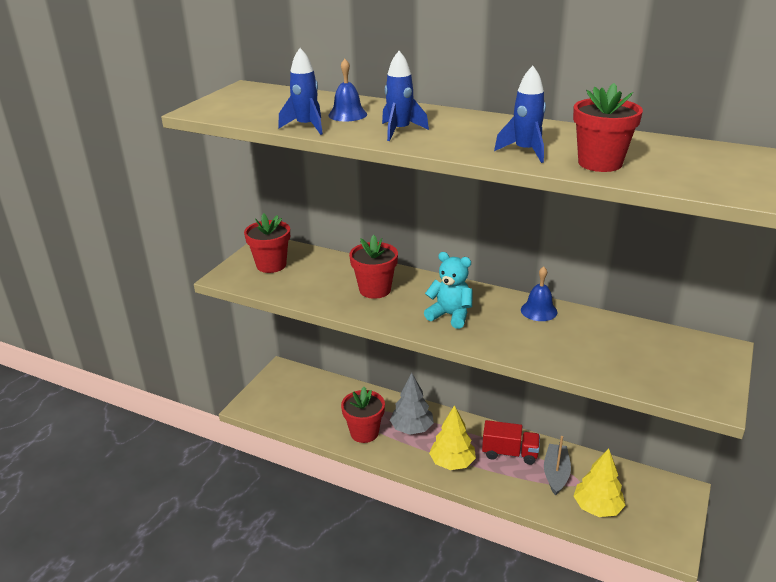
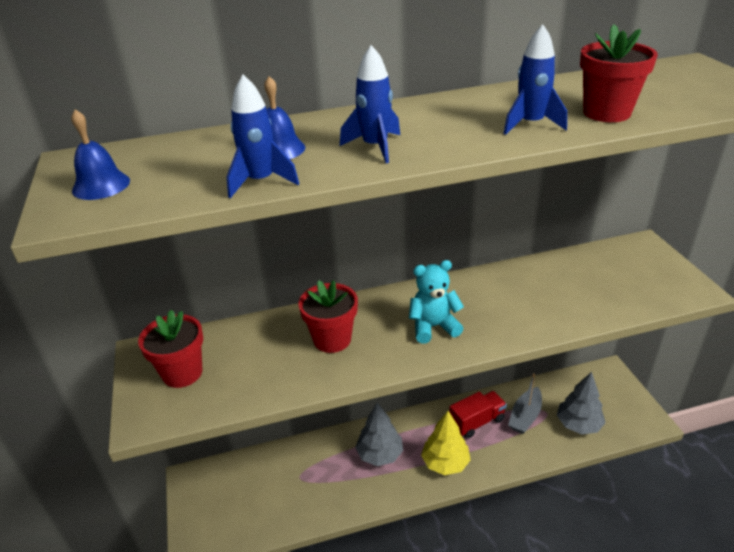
camera: 40 degrees left, 5 degrees up
red flower pot [341,387,385,443] -> none
blue bell [521,266,557,321] -> blue bell moved to [71,109,130,200]
grey boat [544,436,571,496] -> grey boat turned 120 degrees counterclockwise [508,373,542,434]
yellow tree [574,448,626,517] -> grey tree [557,372,606,434]

